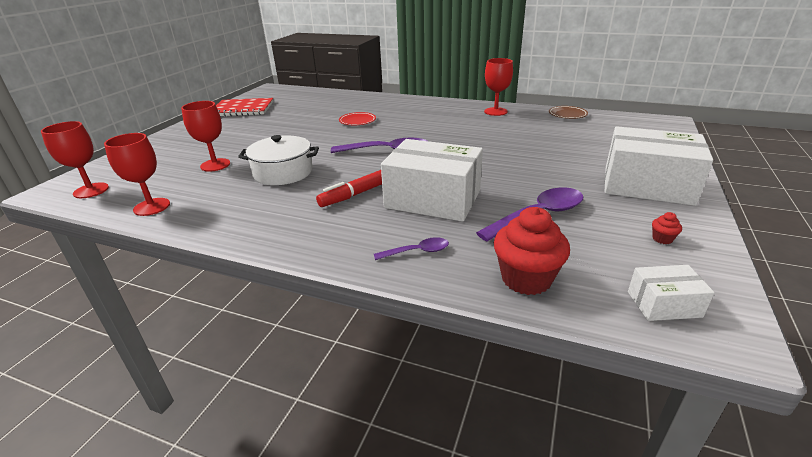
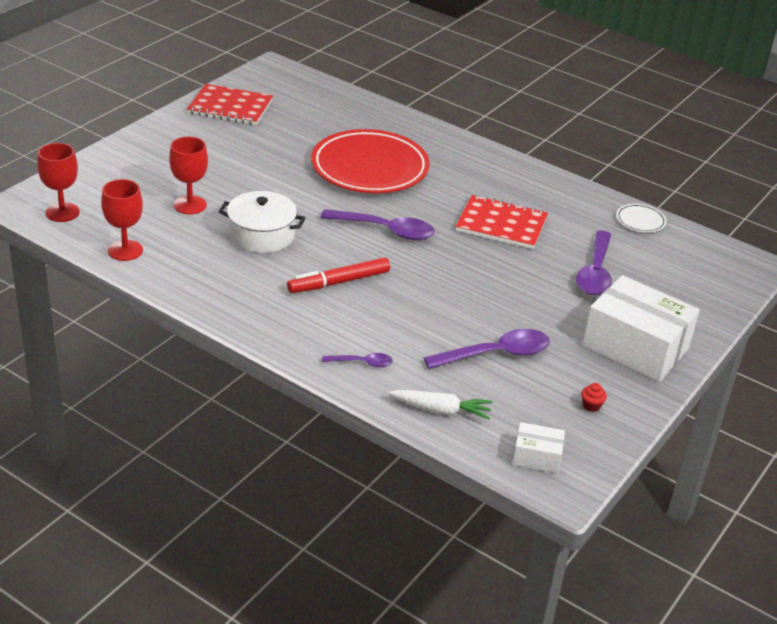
camera: 10 degrees right, 5 degrees up
red plate [339,112,376,125] -> red plate [311,129,430,193], size x2.45
white box [381,139,483,222] -> none
red goblet [484,58,513,116] -> none
red cupcake [494,207,570,295] -> white carrot [389,390,492,420]
brown plate [549,106,588,119] -> white plate [616,204,666,232]
none -> red notebook [456,195,548,249]
none -> purple spoon [576,230,612,295]

